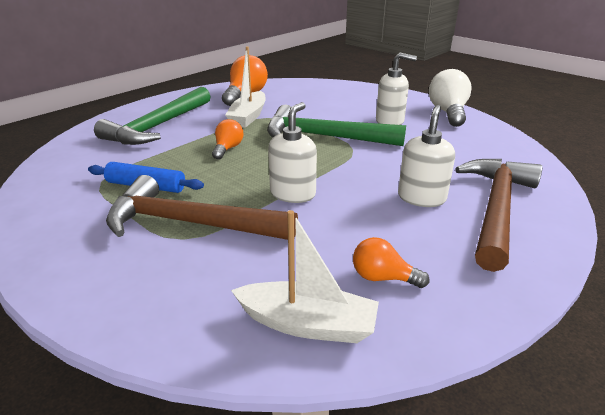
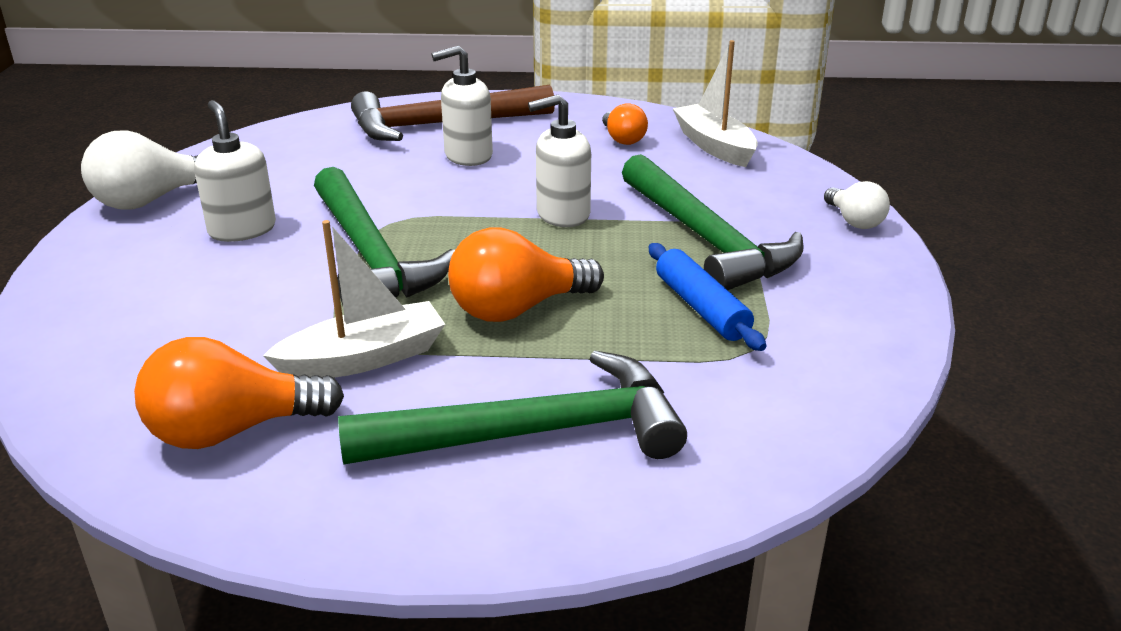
camera: 130 degrees left, 0 degrees up
brown hammer [106,175,298,240] -> green hammer [622,154,803,290]
orange light bulb [212,119,243,160] -> orange light bulb [448,227,604,322], size x1.70
none -> white light bulb [824,181,890,229]

